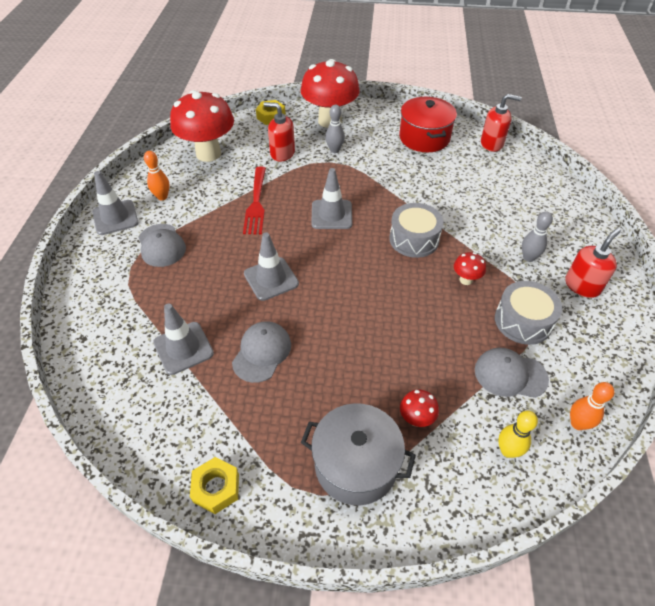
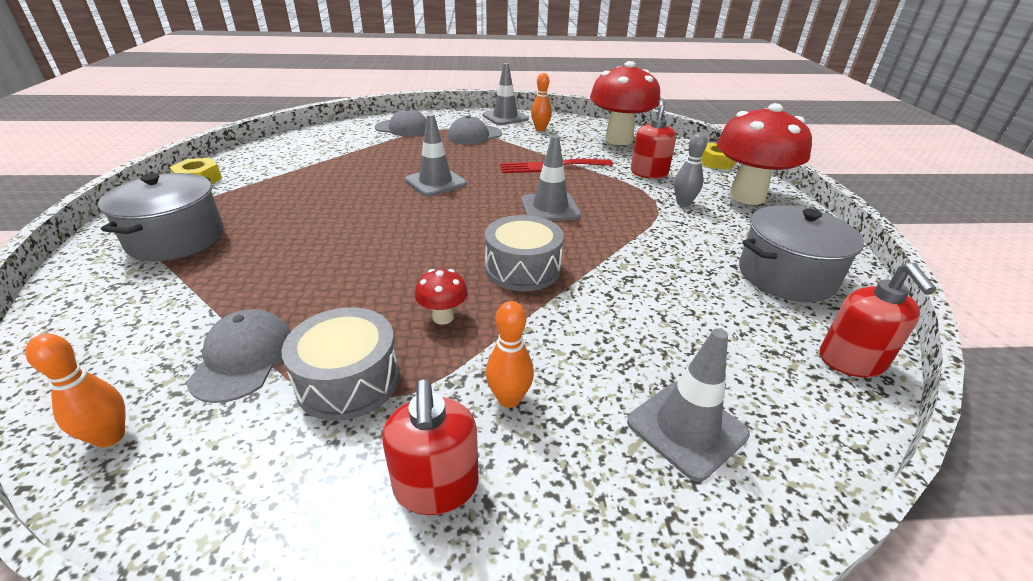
camera: 80 degrees right, 15 degrees down
grey traffic cone [153,304,214,375] -> grey traffic cone moved to [627,328,750,481]
grey cap [232,321,291,383] -> grey cap moved to [375,108,426,136]
red pot [399,97,457,152] -> grey pot [739,205,864,302]
red mushroom [400,390,439,427] -> none
yellow bowling pin [498,410,538,458] -> none
grey bowling pin [522,211,553,262] -> orange bowling pin [486,301,534,408]
red soap dispenser [565,228,621,298] -> red soap dispenser turned 45 degrees clockwise [382,380,479,515]

